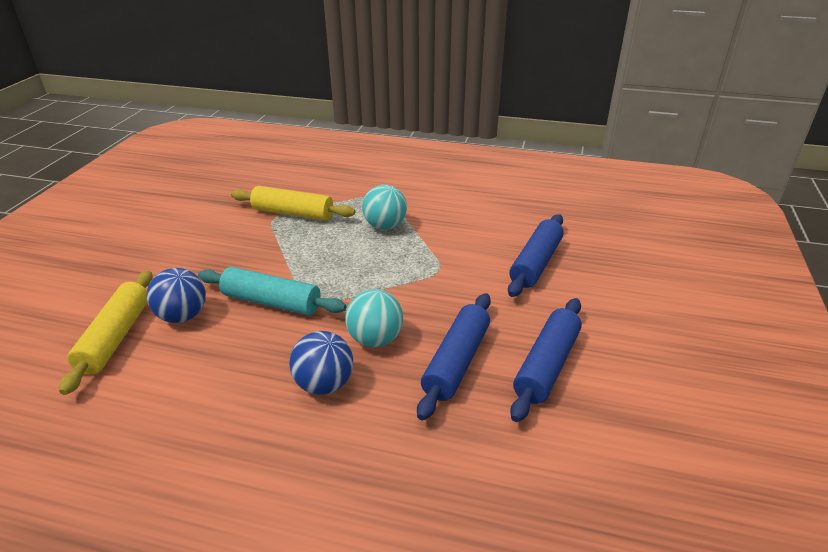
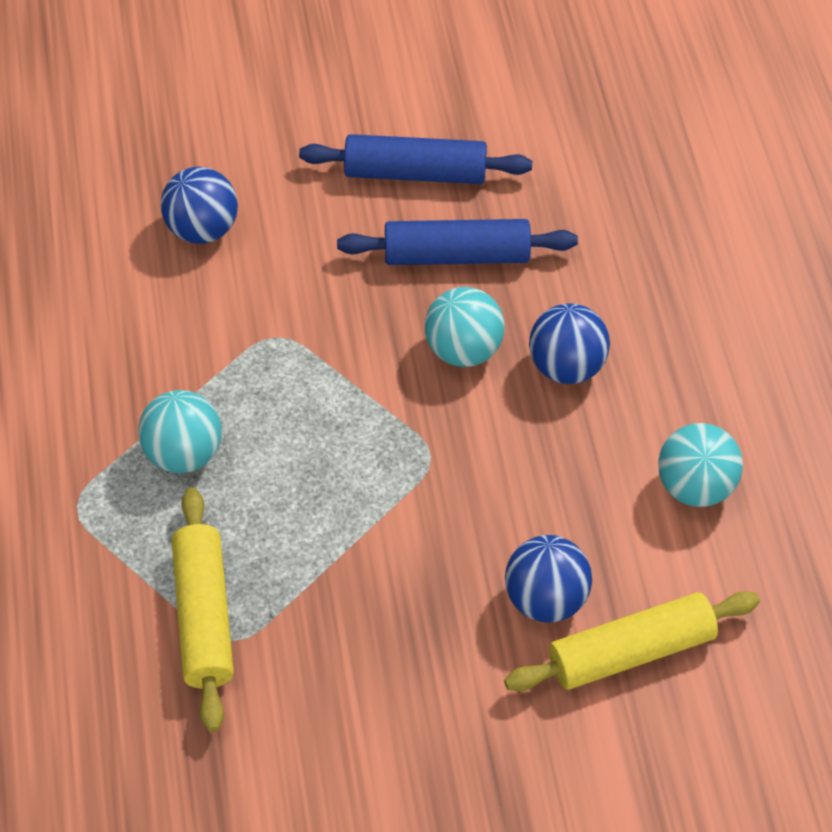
camera: 115 degrees left, 20 degrees up
turquoise rolling pin [198,267,346,315] -> none
blue rolling pin [508,214,564,297] -> blue ball [161,167,238,244]
none -> turquoise ball [658,423,743,507]

